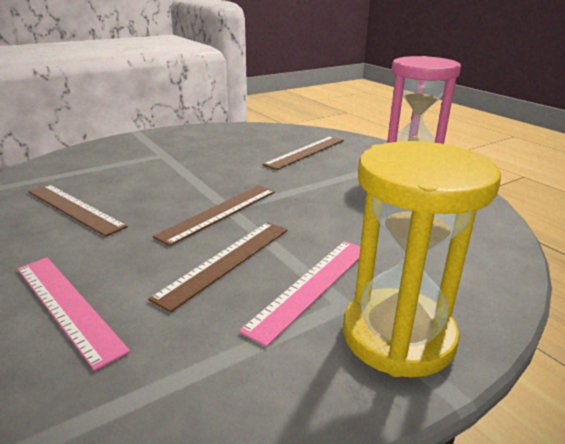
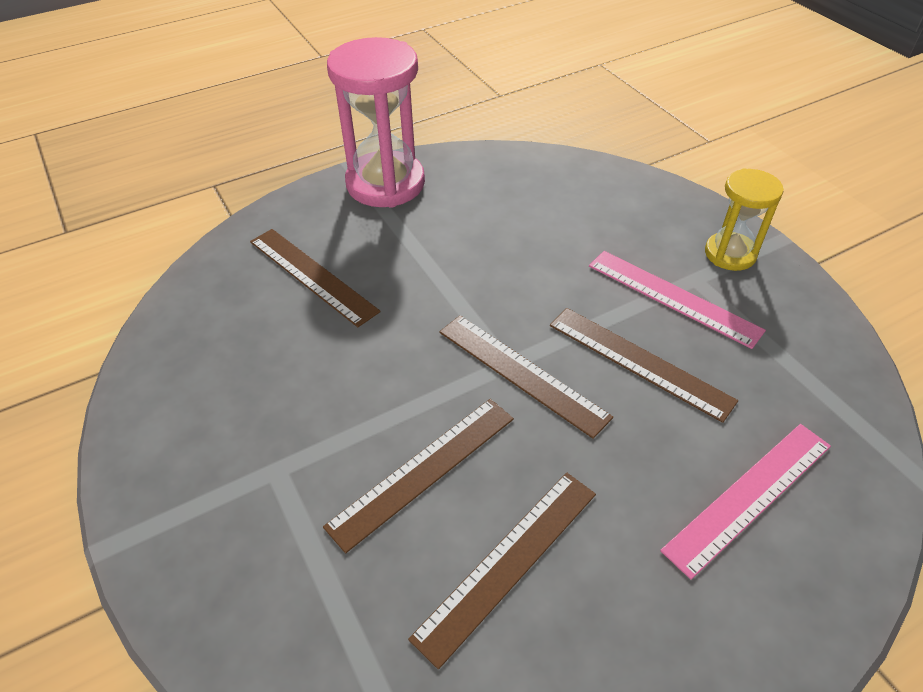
camera: 85 degrees left, 20 degrees up
yellow hourglass [343,141,501,377] -> yellow hourglass [705,168,784,271], size x0.58
none -> brown ruler [323,399,514,553]

